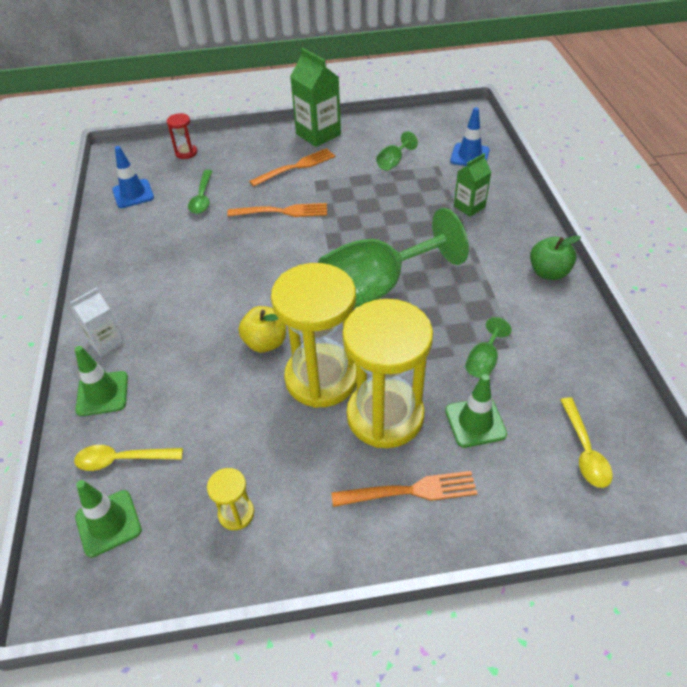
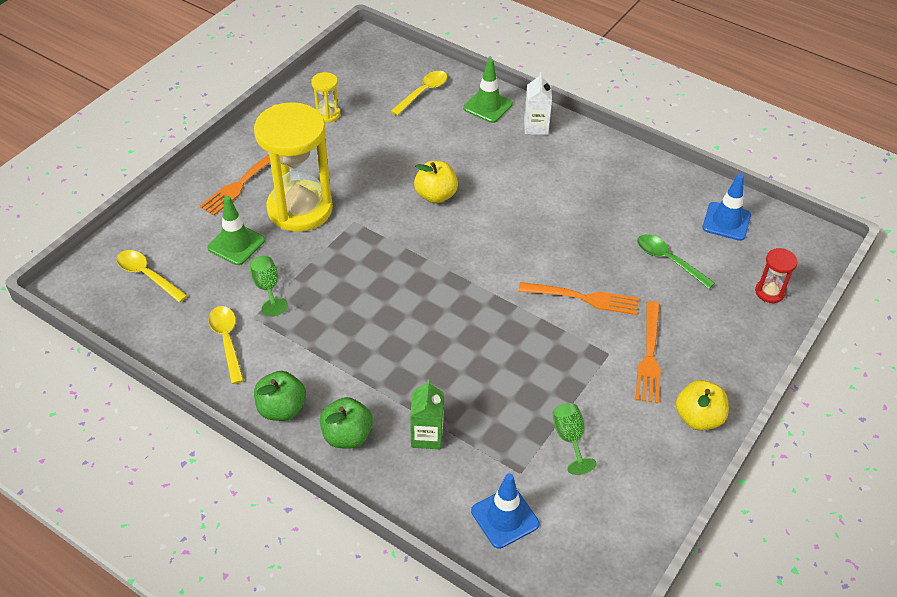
camera: 130 degrees right, 0 degrees up
green traffic cone [75,480,142,558] -> none
orange fork [227,203,327,217] -> orange fork turned 120 degrees counterclockwise [518,282,639,315]
yellow hourglass [271,263,356,408] -> none
green carton [290,48,341,147] -> yellow apple [676,380,729,431]
green goblet [318,208,469,308] -> none
none -> yellow spoon [208,306,244,384]
none -> green apple [320,397,373,449]

